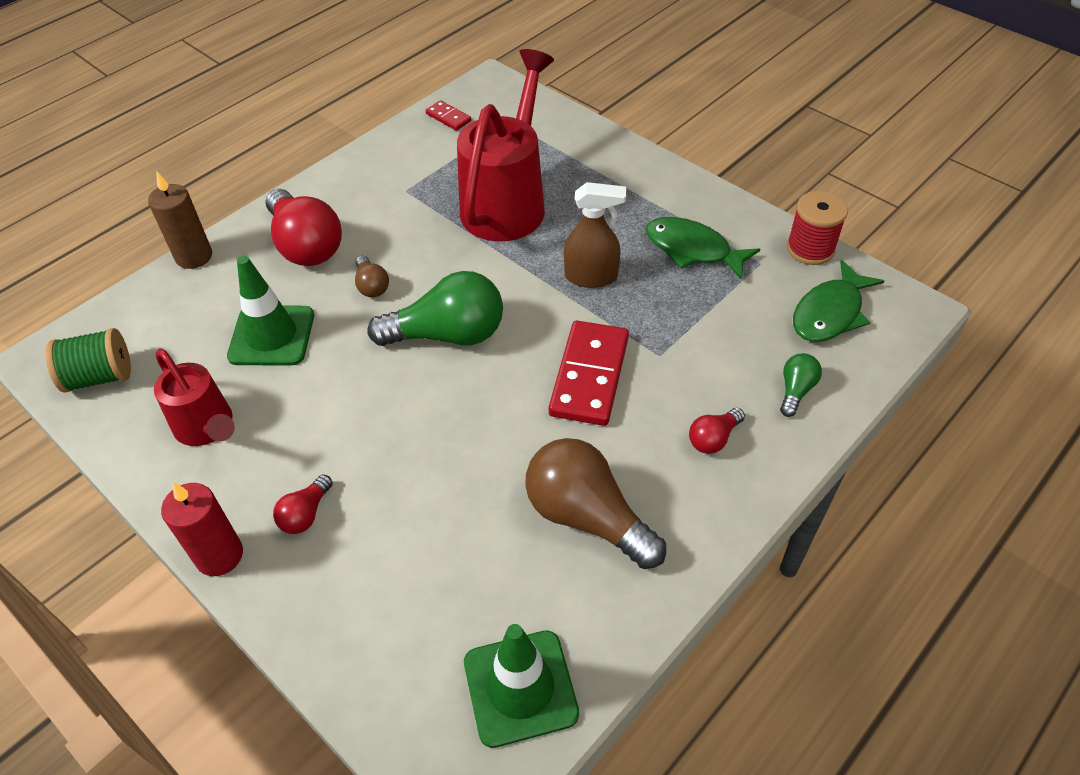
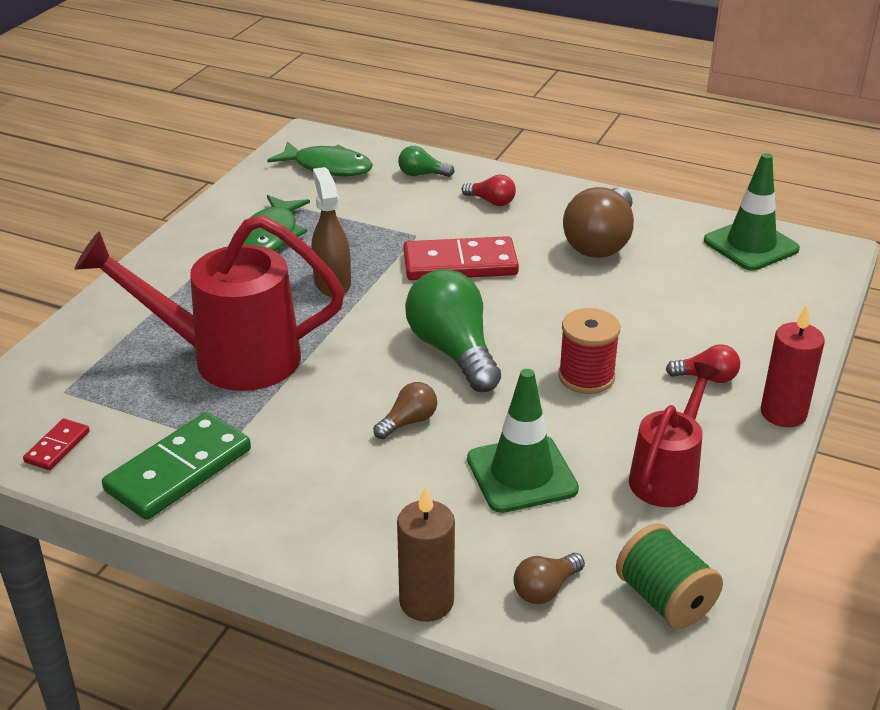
camera: 110 degrees left, 15 degrees down
red light bulb [266,189,342,266] -> none
red spool [787,191,848,265] -> red spool moved to [558,308,620,394]
none -> green domino [102,412,251,520]
none -> brown light bulb [513,553,585,604]

